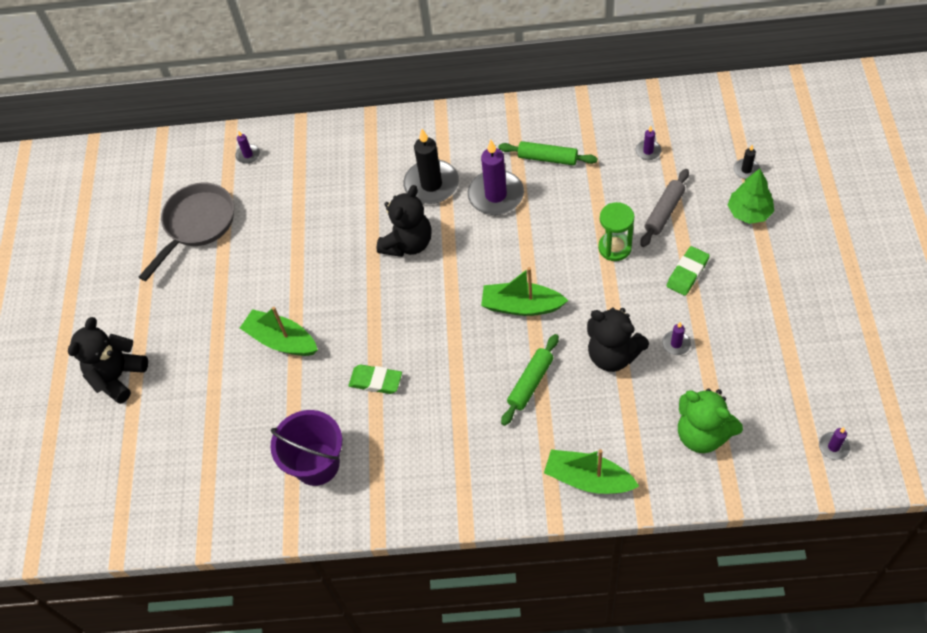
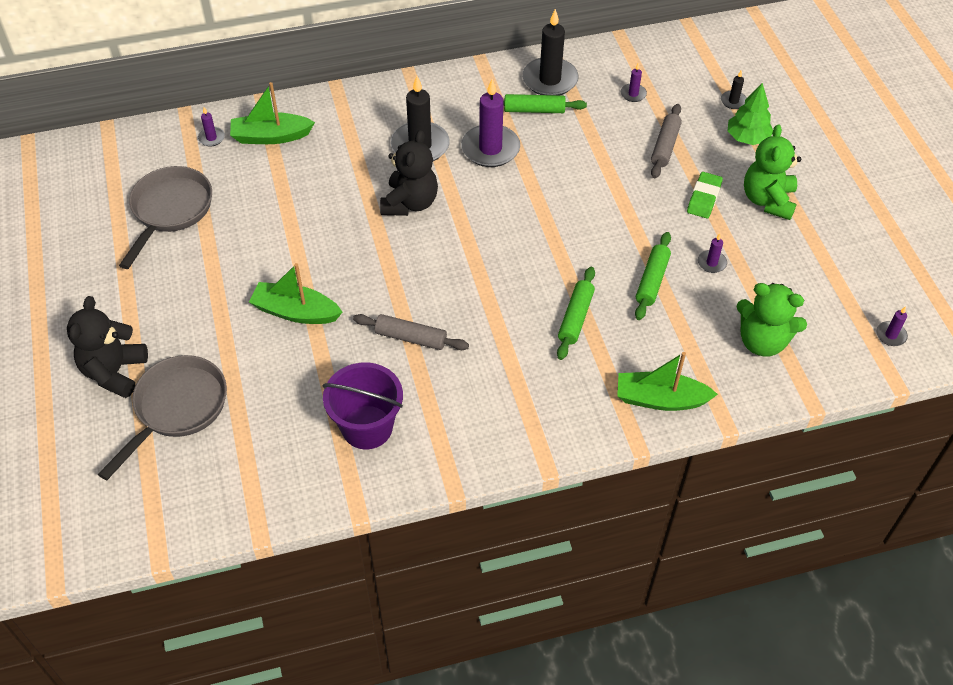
camera: 20 degrees left, 5 degrees down
green eraser [349,365,402,394] -> grey rolling pin [353,314,469,350]
green boat [481,267,568,316] -> green boat moved to [230,82,315,144]
black teddy bear [587,308,649,372] -> green rolling pin [635,232,671,320]
green hourglass [598,202,634,261] -> none
none -> grey pan [98,355,227,480]
none -> black candle [522,9,578,95]
none -> green teddy bear [744,124,802,220]

